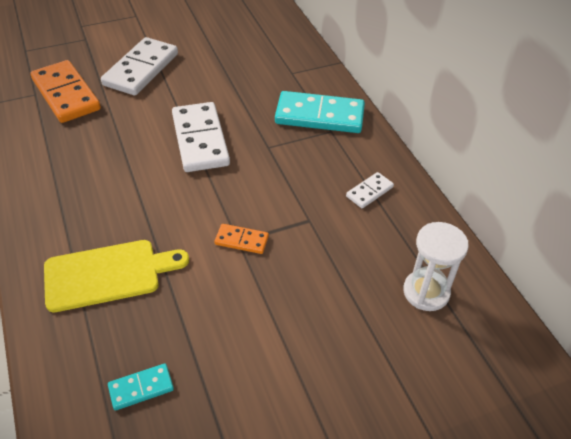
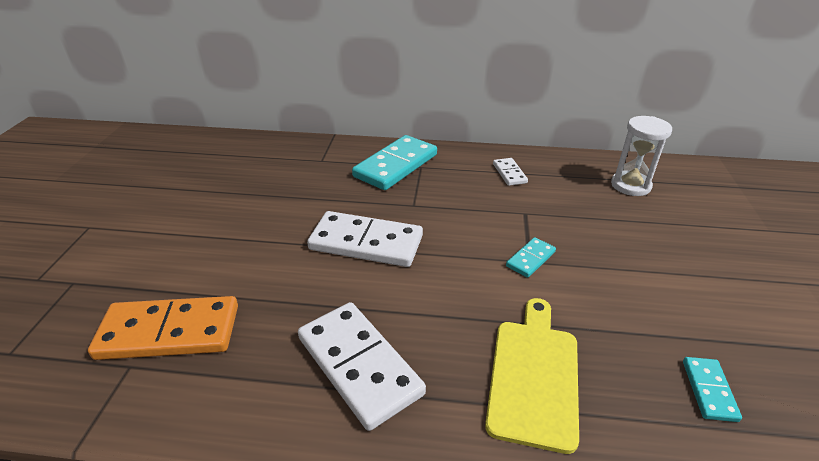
camera: 60 degrees left, 10 degrees down
white domino [101,37,178,95] -> white domino moved to [298,302,426,431]
orange domino [214,224,269,254] -> turquoise domino [506,237,556,278]

